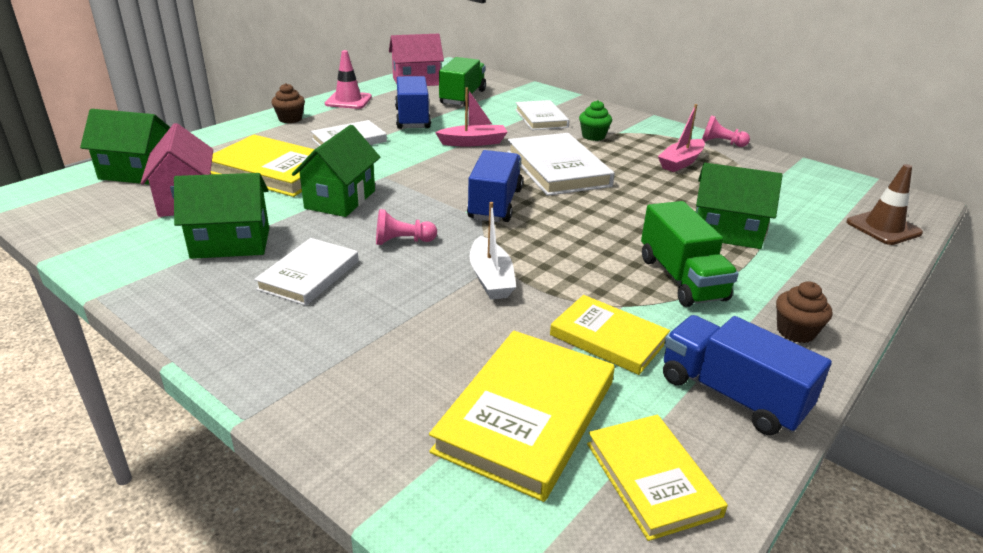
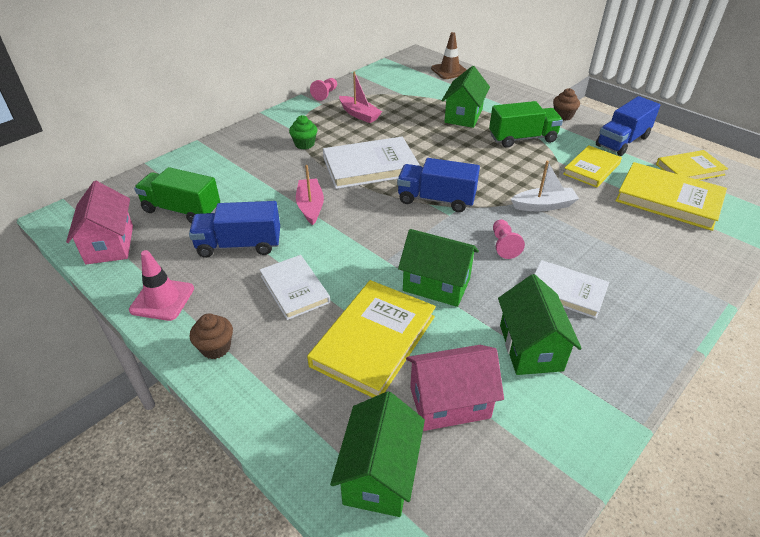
camera: 85 degrees left, 10 degrees up
white book [515,100,569,130] -> none

